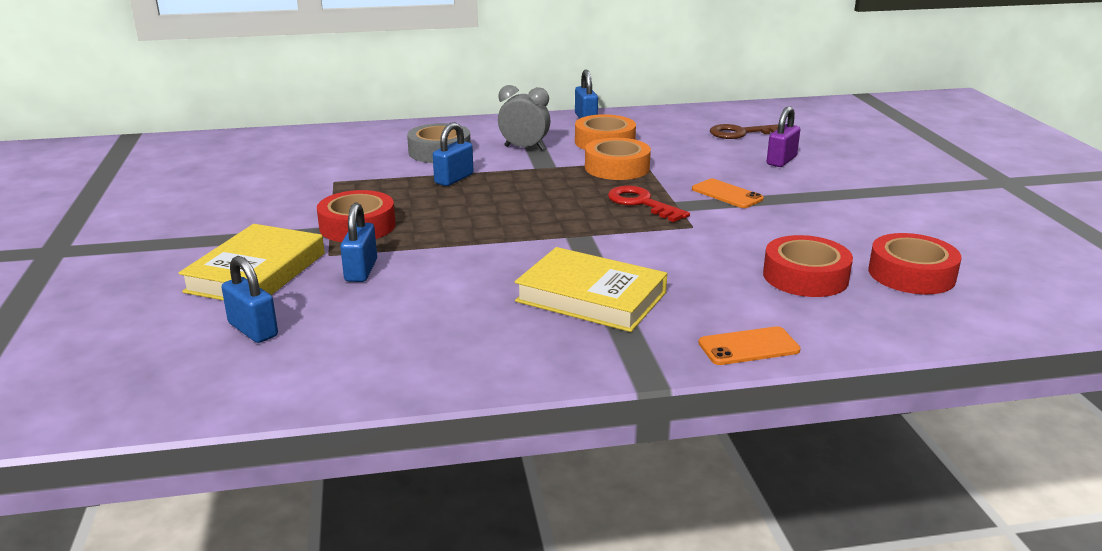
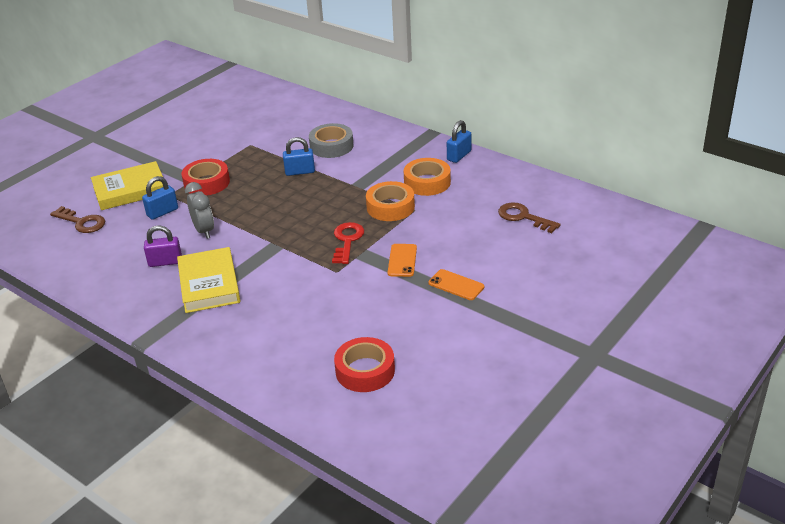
camera: 50 degrees right, 10 degrees up
blue padlock [222,256,278,343] -> brown key [50,206,105,233]
grey clock [498,85,550,150] -> grey clock moved to [185,182,214,239]
orange phone [698,326,801,365] -> orange phone moved to [428,269,484,300]
red tape [763,235,853,297] -> none
purple padlock [767,106,800,167] -> purple padlock moved to [144,225,182,267]

